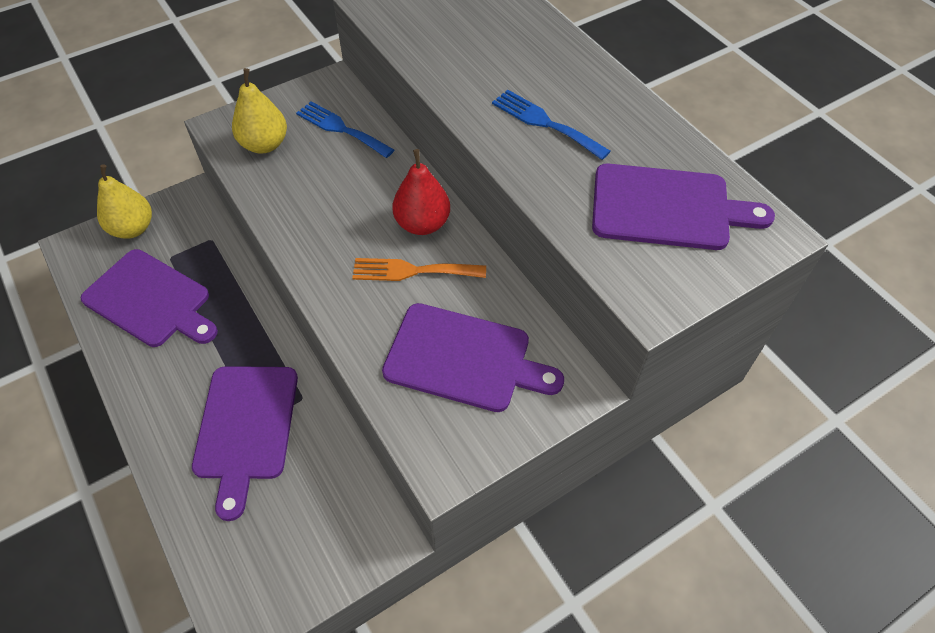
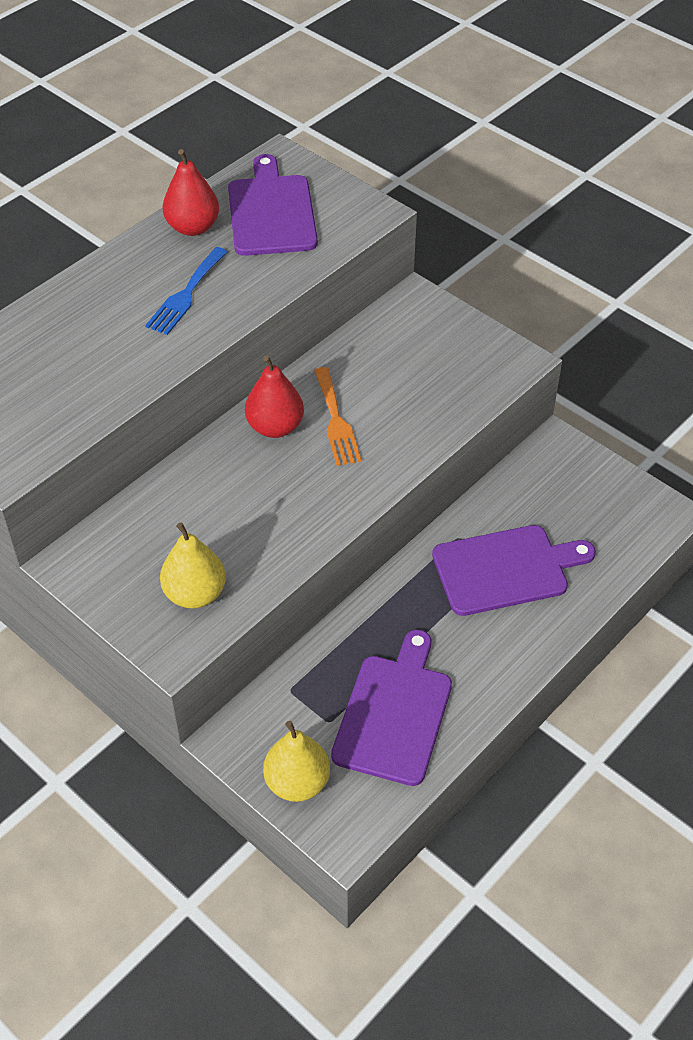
camera: 105 degrees left, 5 degrees down
blue fork [296,101,394,158] -> none
purple cutting board [382,303,564,412] -> none
none -> red pear [162,149,219,236]

